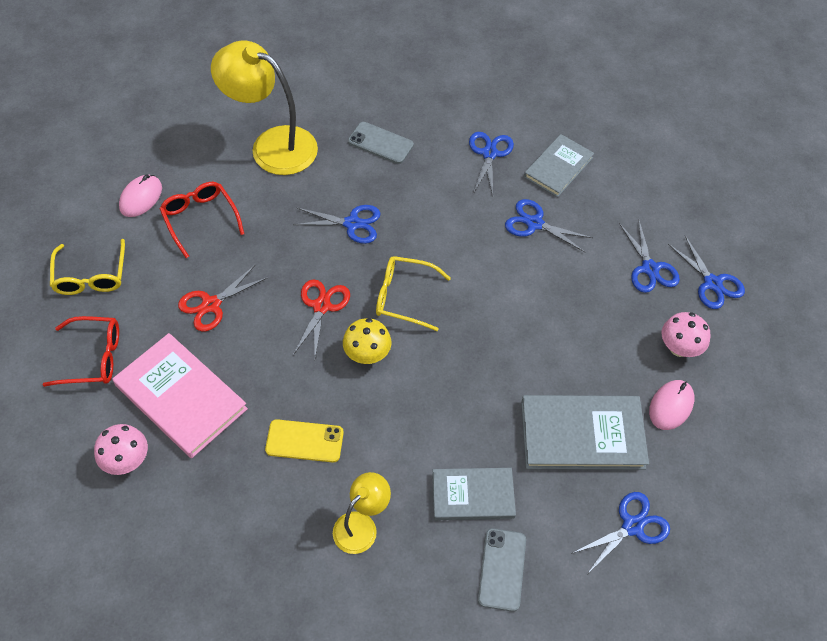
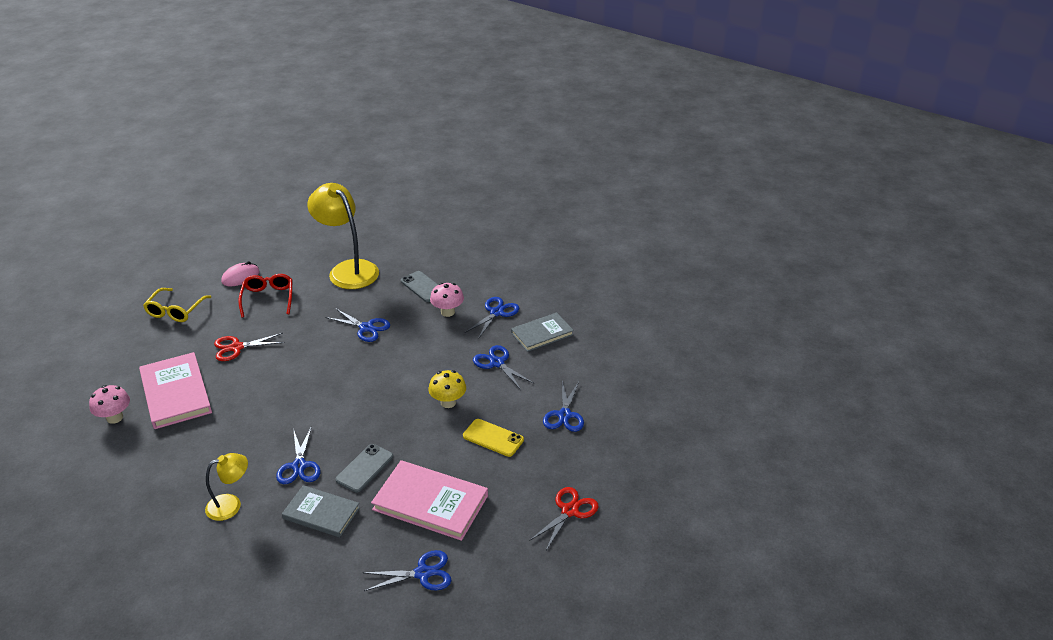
camera: 25 degrees right, 20 degrees down
red glasses [43,316,119,387] -> none
yellow phone [265,419,344,462] -> yellow phone moved to [463,419,524,457]
red scissors [293,279,350,357] -> red scissors moved to [529,487,599,550]
yellow mushroom [343,318,391,364] -> yellow mushroom moved to [429,370,466,408]
yellow glasses [376,256,451,331] -> none
grey phone [478,528,526,612] -> grey phone moved to [336,444,393,492]
grey book [521,395,649,470] -> pink book [371,460,488,541]
pink mouse [649,380,694,430] -> none
pink mushroom [662,312,711,357] -> pink mushroom moved to [430,283,464,317]
blue scissors [668,236,745,309] -> blue scissors moved to [276,426,321,484]

